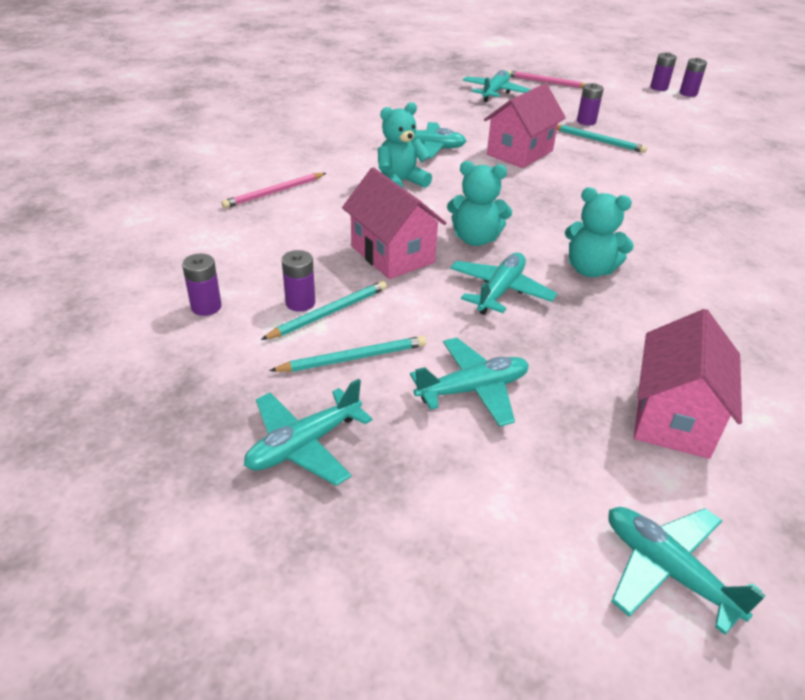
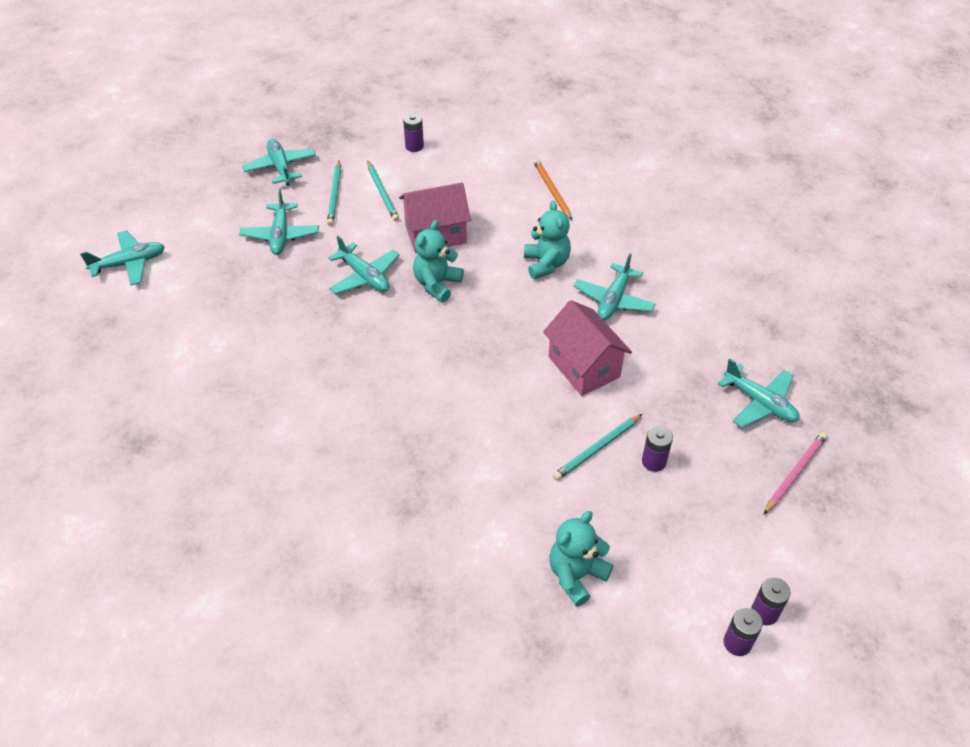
camera: 110 degrees right, 10 degrees up
pink pencil [221,173,326,208] -> orange pencil [533,159,572,220]
purple battery [282,250,315,312] -> none
turquoise teddy bear [565,187,634,277] -> turquoise teddy bear moved to [549,511,613,607]
pink house [634,309,742,459] -> none

